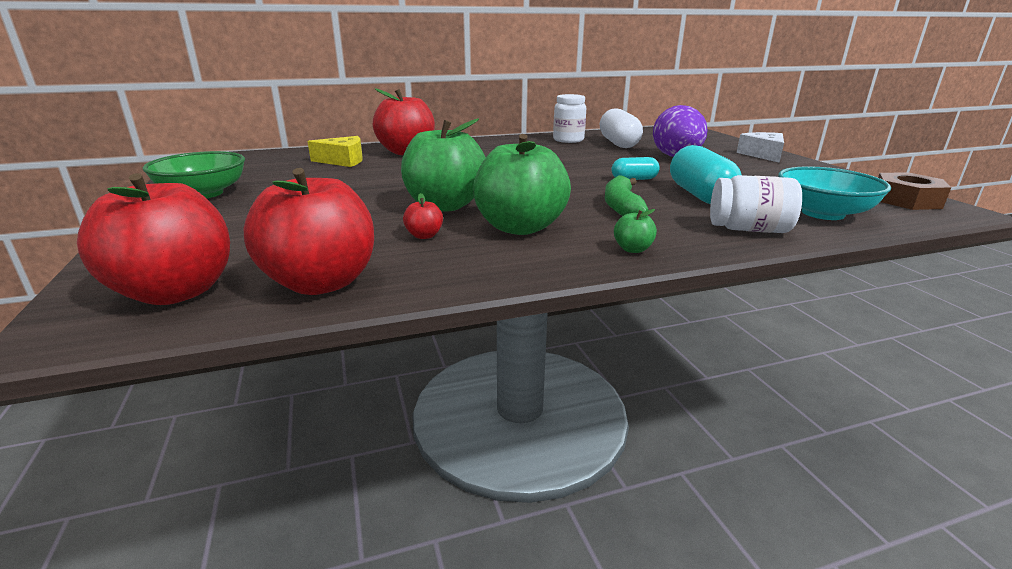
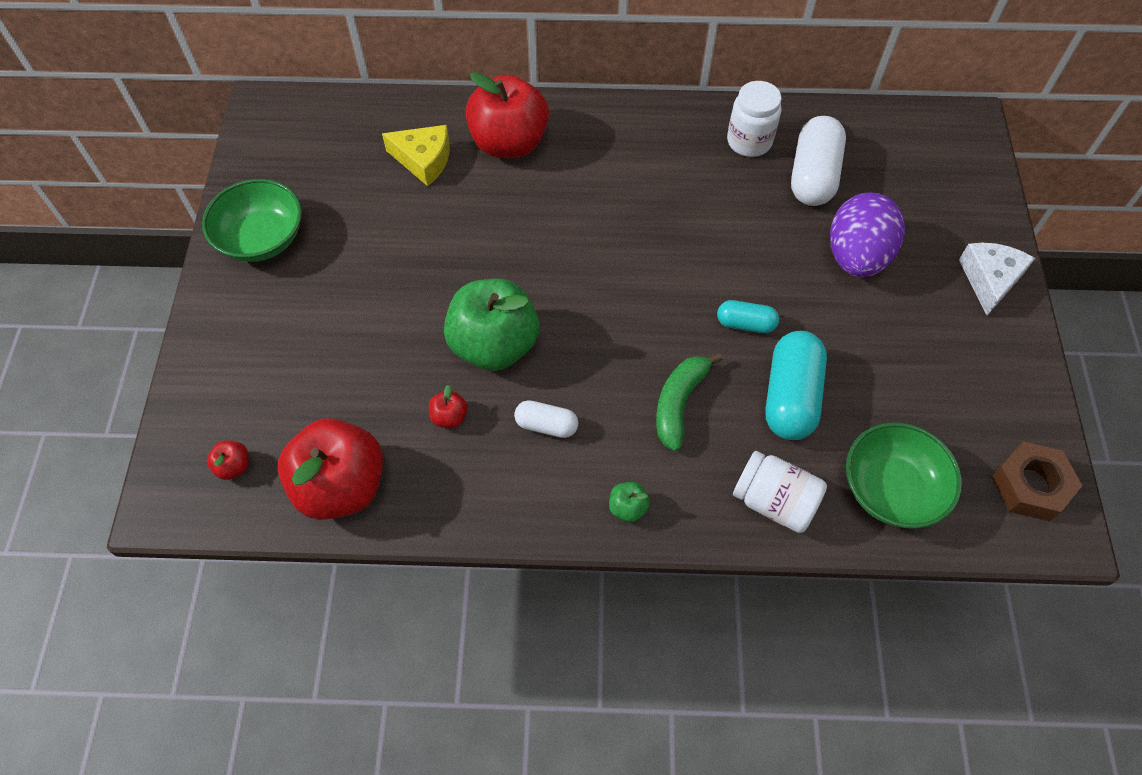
camera: 20 degrees right, 35 degrees up
red apple [77,173,230,305] -> red apple [207,441,249,480], size x0.40
green apple [473,134,571,235] -> white capsule [514,400,578,438]
turquoise bowl [778,166,891,220] -> green bowl [846,422,962,529]

